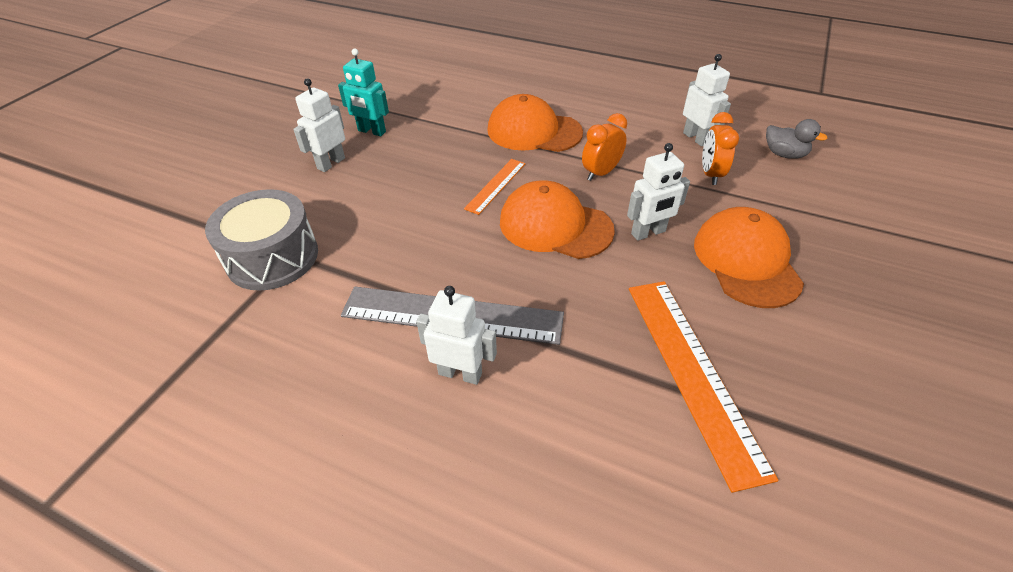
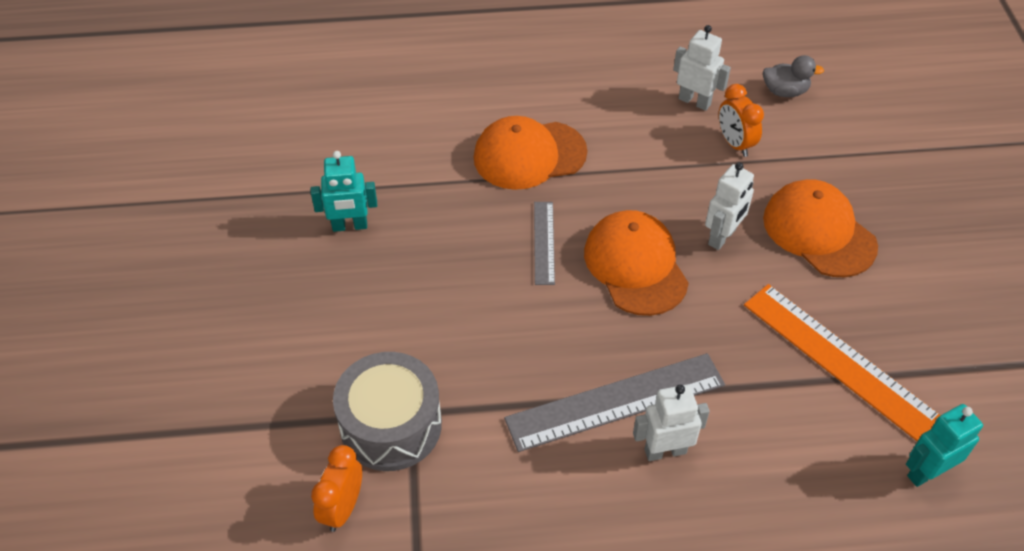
camera: 30 degrees left, 5 degrees up
white robot [293,78,345,172] -> none
orange ruler [464,159,526,215] -> grey ruler [534,202,555,285]
orange cap [500,180,615,259] -> orange cap turned 75 degrees clockwise [584,210,689,316]
orange clock [582,113,627,181] -> orange clock moved to [311,445,362,532]
none -> turquoise robot [906,404,983,487]

